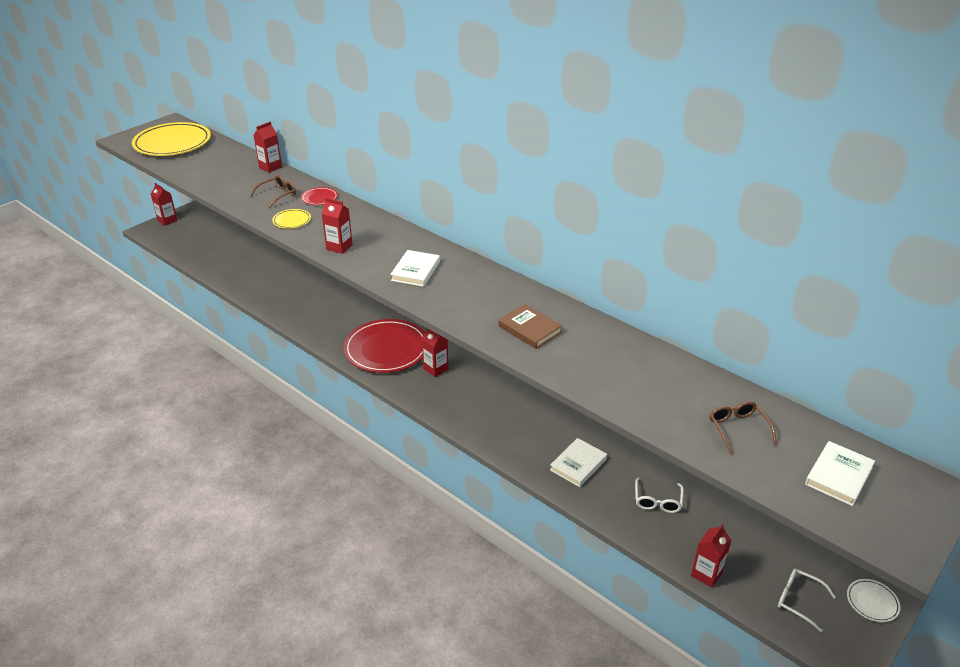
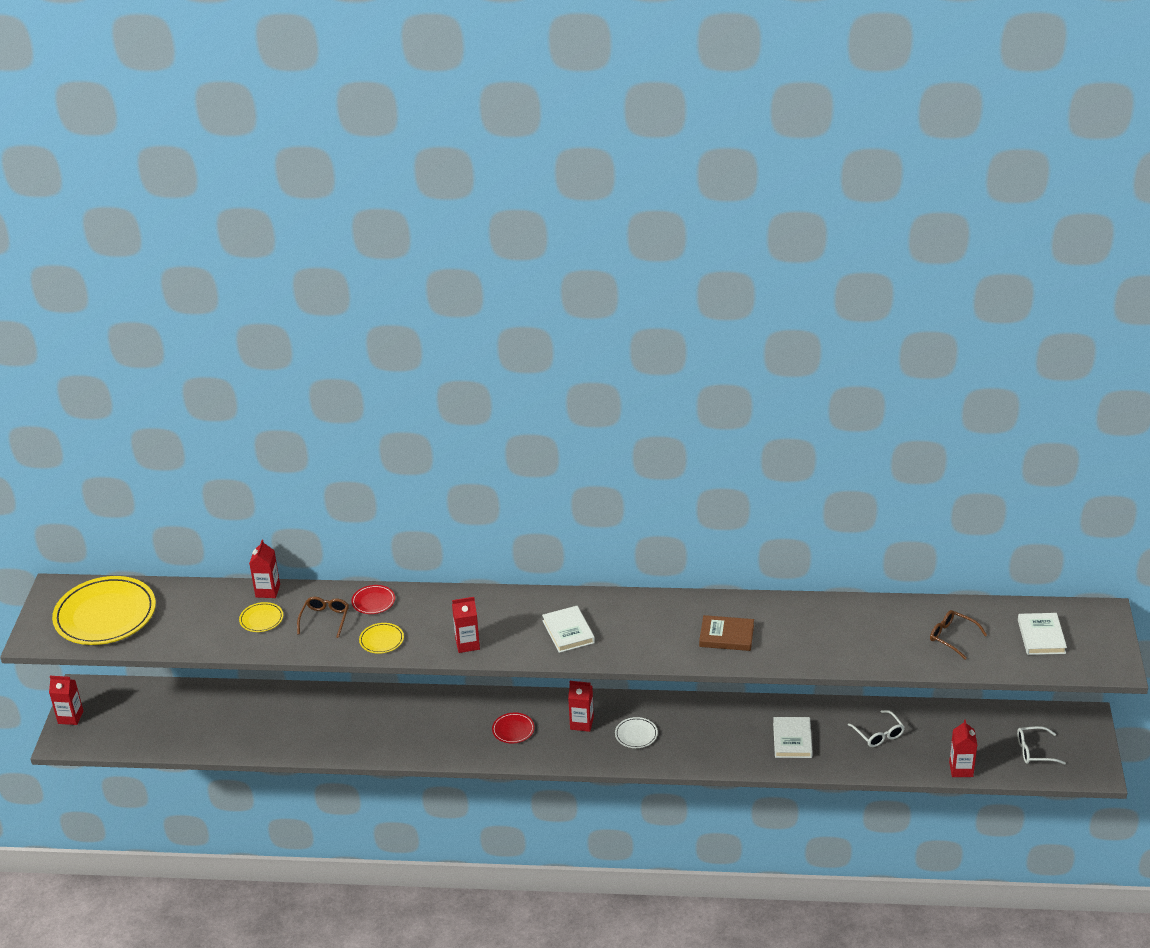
camera: 35 degrees left, 0 degrees up
red plate [344,319,425,373] -> red plate [492,713,535,743], size x0.43
white plate [847,579,901,622] -> white plate moved to [615,717,658,748]
none -> yellow plate [239,602,283,632]

